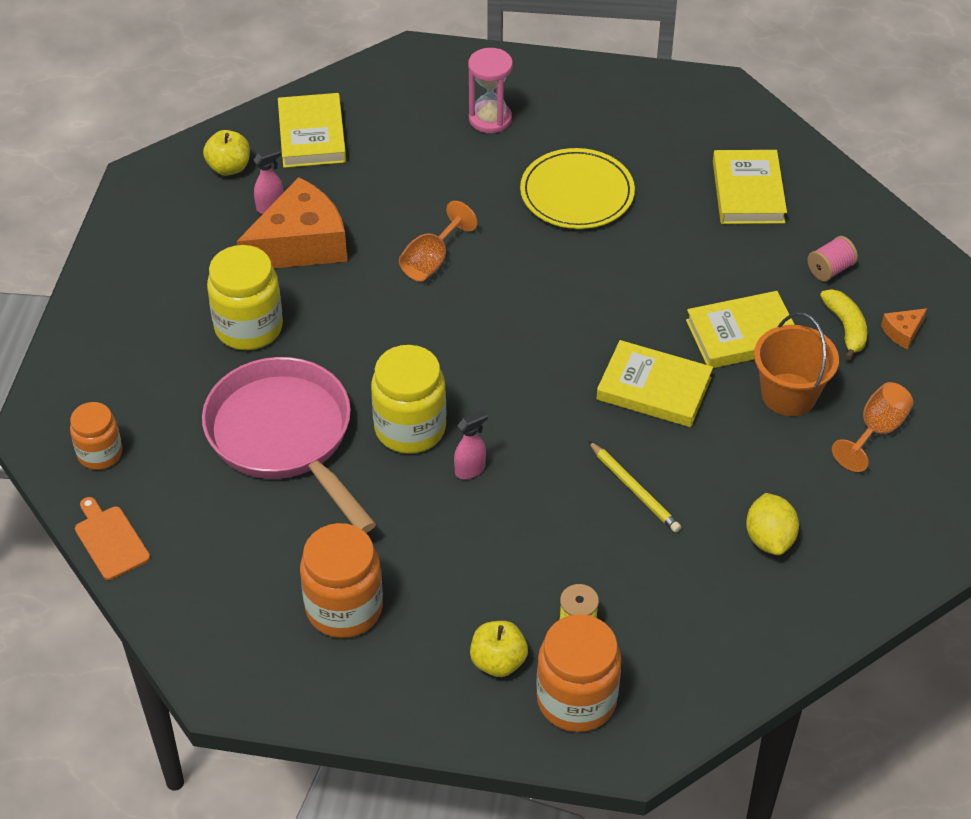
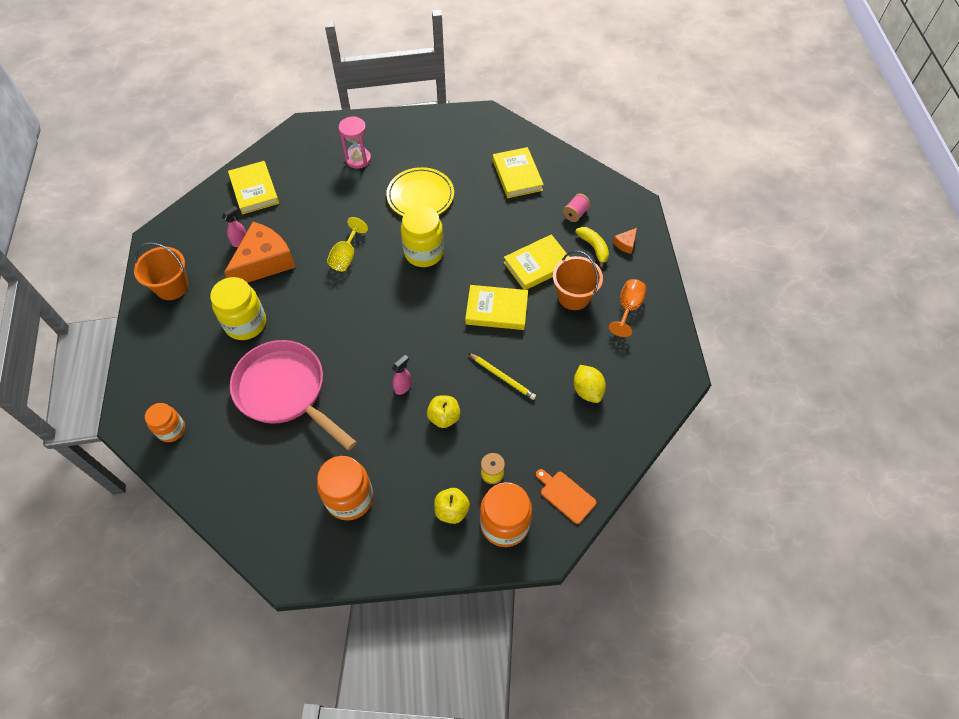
camera: 15 degrees left, 10 degrees up
orange cutting board [75,497,150,580] -> orange cutting board moved to [536,469,596,524]
yellow apple [203,130,250,176] -> yellow apple moved to [427,395,460,428]
yellow jar [371,345,447,454] -> yellow jar moved to [401,205,444,267]
orange goblet [399,201,477,282] -> yellow goblet [327,217,368,272]
none -> orange bucket [134,243,189,300]

